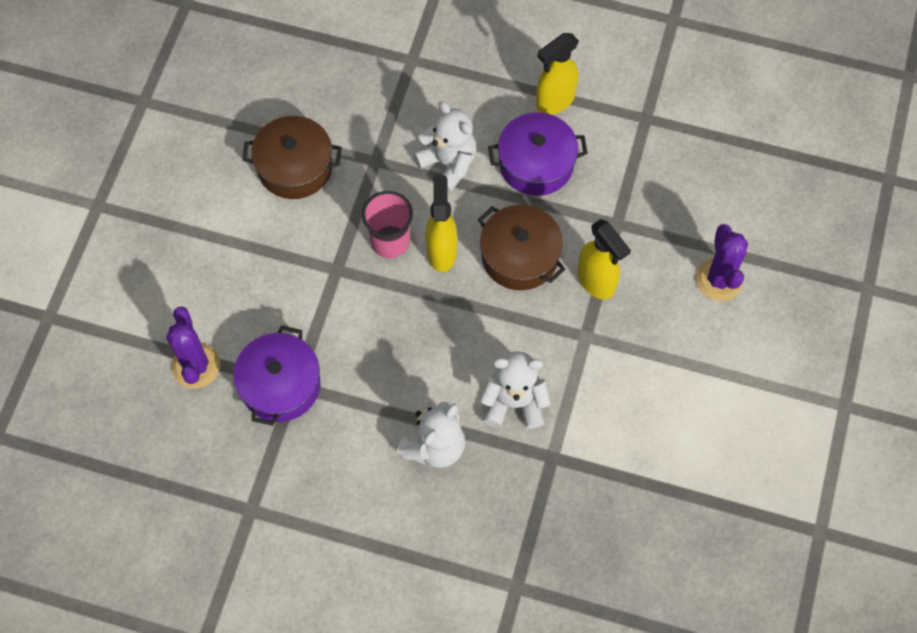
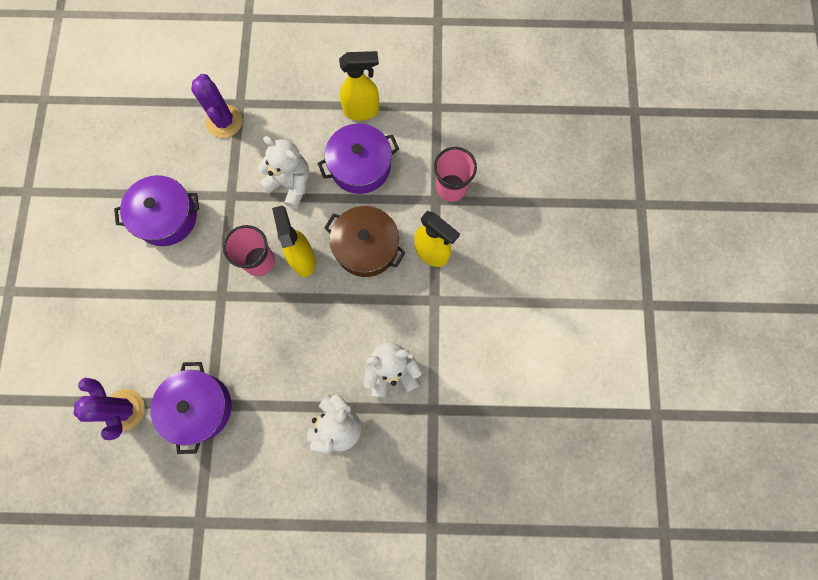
camera: 15 degrees left, 10 degrees up
brown pot [242,116,342,199] -> purple pot [114,175,199,246]
yellow spray bottle [536,33,579,115] -> yellow spray bottle turned 135 degrees counterclockwise [339,51,379,121]
purple cactus [696,224,748,301] -> purple cactus moved to [191,74,242,138]
none -> pink cup [434,147,477,202]

